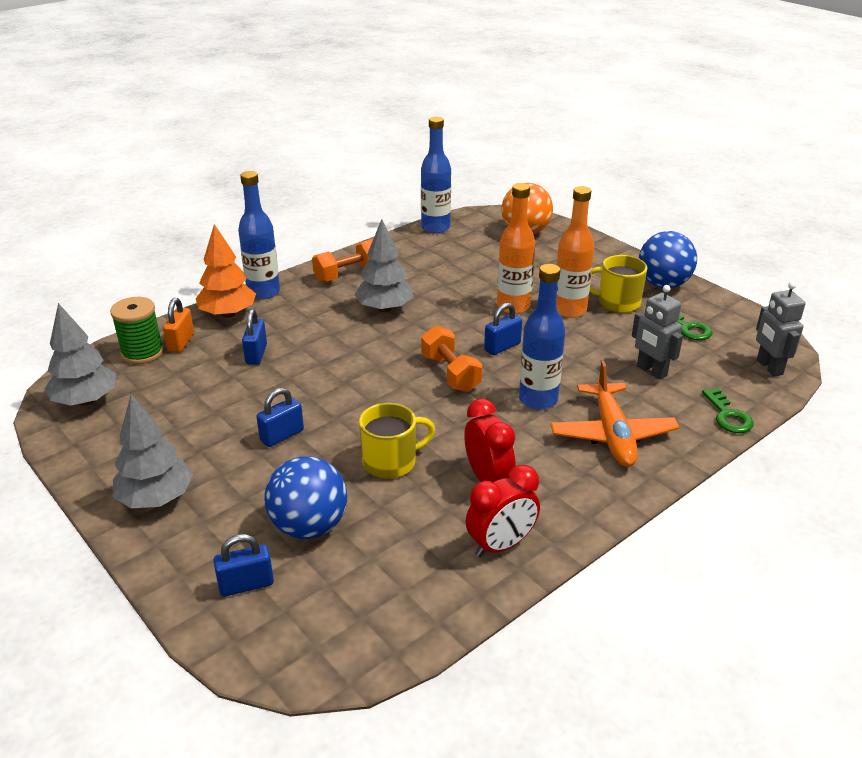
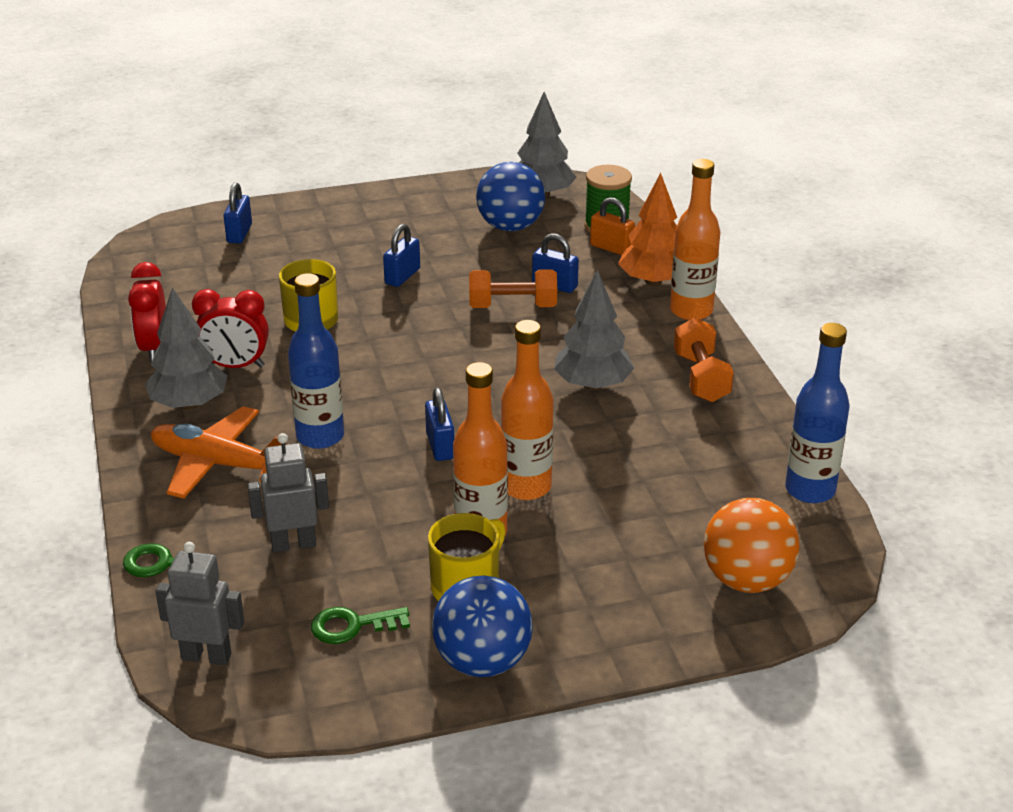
camera: 115 degrees right, 0 degrees up
grey tree [113,395,193,508] -> grey tree moved to [145,288,228,410]
blue bottle [238,171,280,299] -> orange bottle [670,159,720,320]
blue padlock [256,388,304,447] -> blue padlock turned 45 degrees clockwise [383,224,420,287]
blue ball [264,456,347,539] -> blue ball moved to [476,162,545,231]
orange dumbbell [421,326,482,392] -> orange dumbbell moved to [469,269,557,308]

